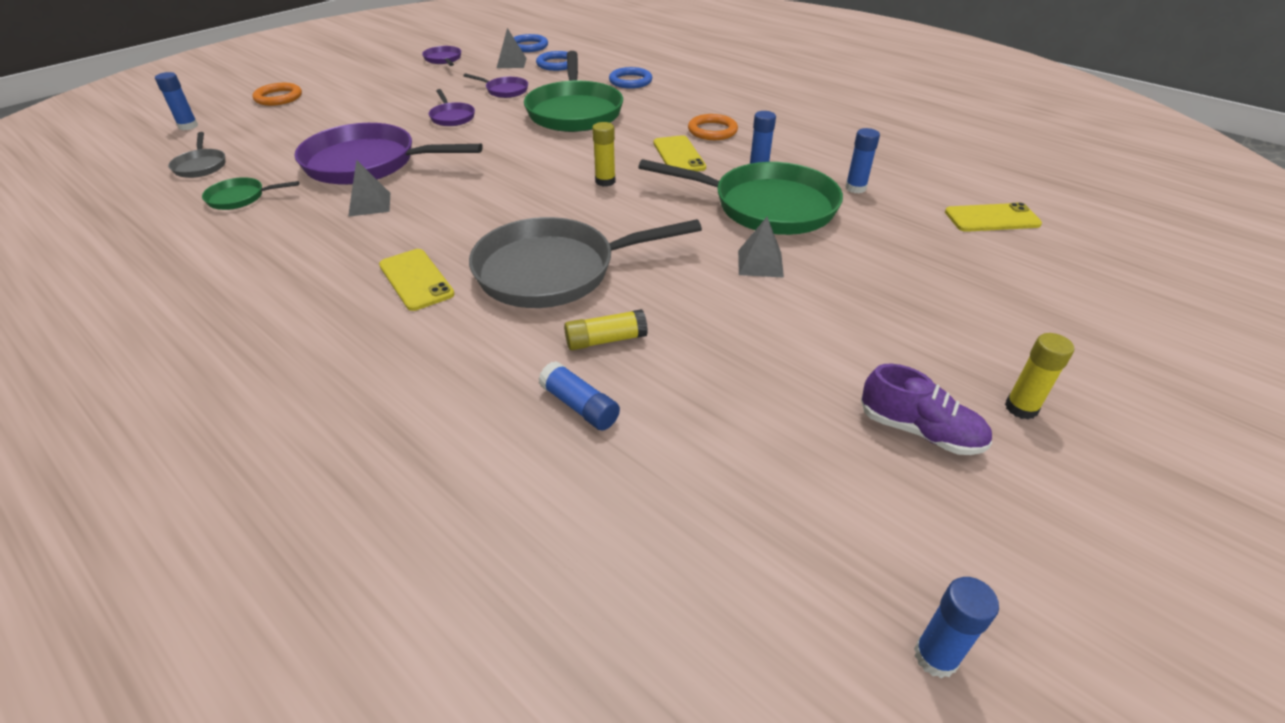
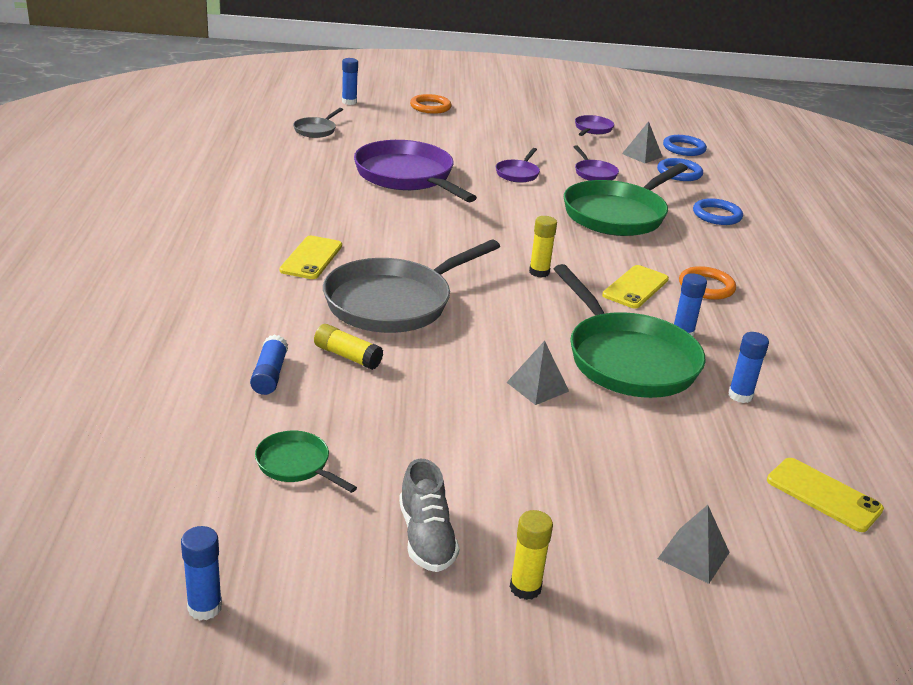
camera: 45 degrees right, 10 degrees down
green pan [202,177,299,210] -> green pan moved to [255,431,357,493]
grey pyramid [348,160,390,217] -> grey pyramid moved to [658,505,730,584]
grey pan [469,217,702,308] -> grey pan turned 75 degrees counterclockwise [323,240,500,333]
purple shoe [861,364,992,455] -> grey shoe [399,459,460,572]

